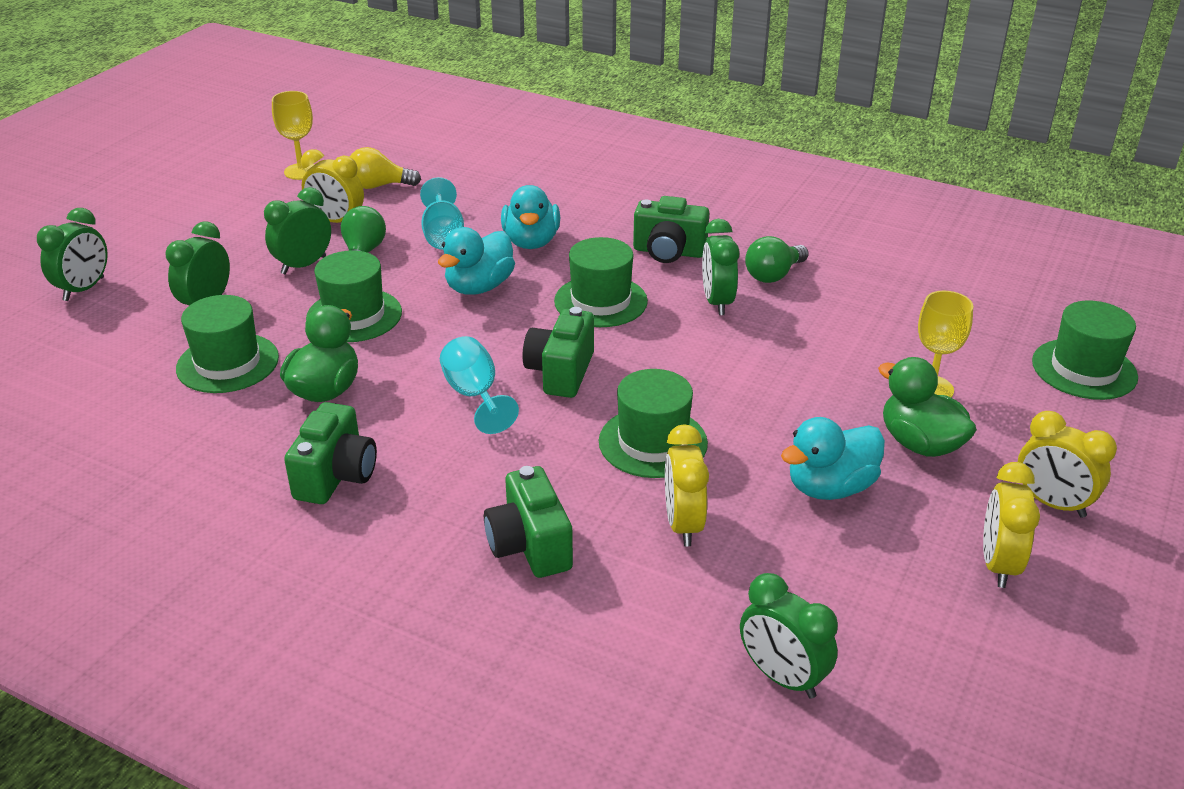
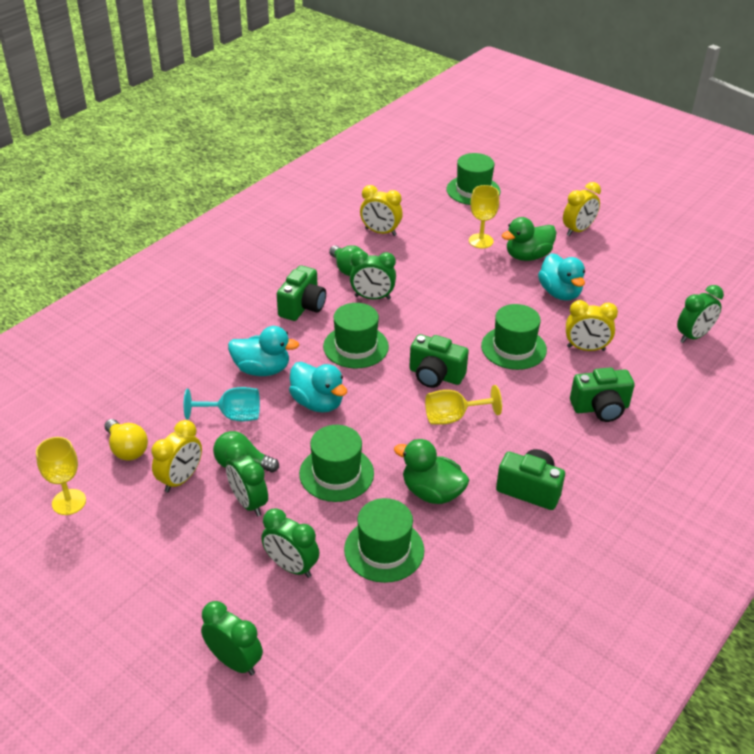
camera: 80 degrees left, 5 degrees up
yellow light bulb [350,147,421,189] -> yellow light bulb turned 45 degrees counterclockwise [104,419,148,461]
turquoise goblet [440,336,519,434] -> yellow goblet [425,385,502,425]
yellow clock [983,462,1040,588] -> yellow clock moved to [360,185,403,236]

